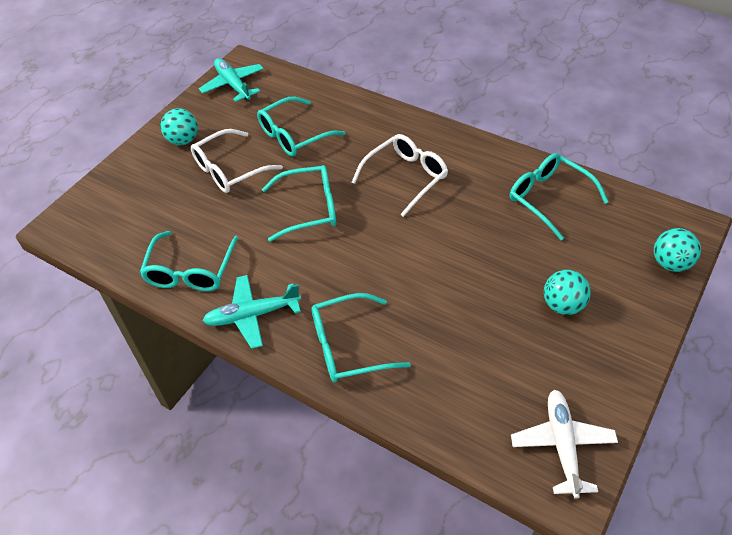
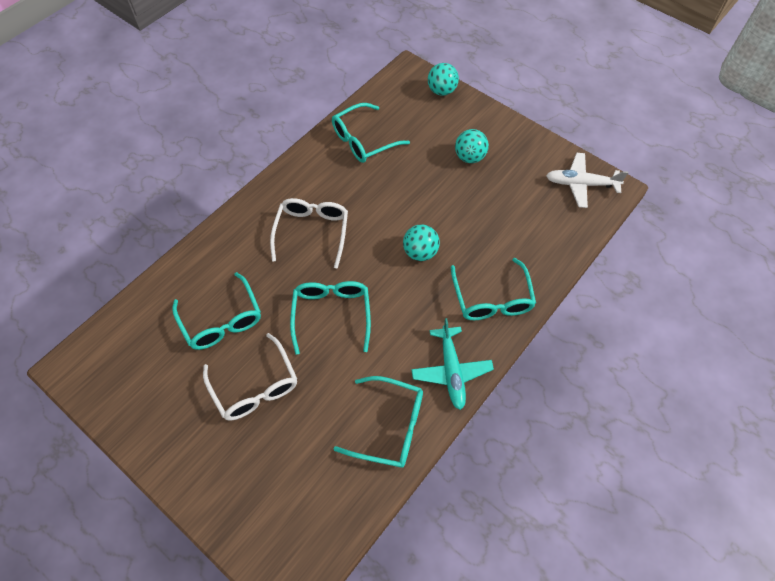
camera: 85 degrees left, 10 degrees up
turquoise ball [161,108,198,145] -> turquoise ball moved to [403,224,440,261]
turquoise plane [199,58,264,102] -> none
white glasses [352,134,448,217] -> white glasses turned 45 degrees clockwise [270,198,348,269]

